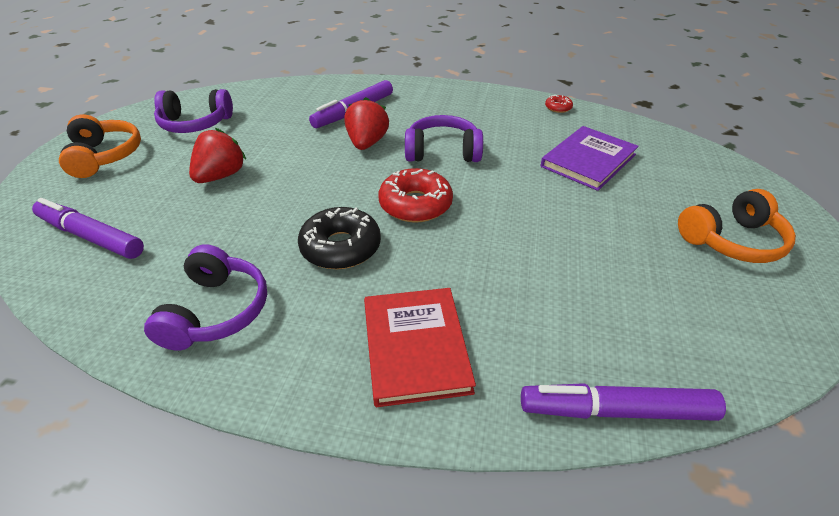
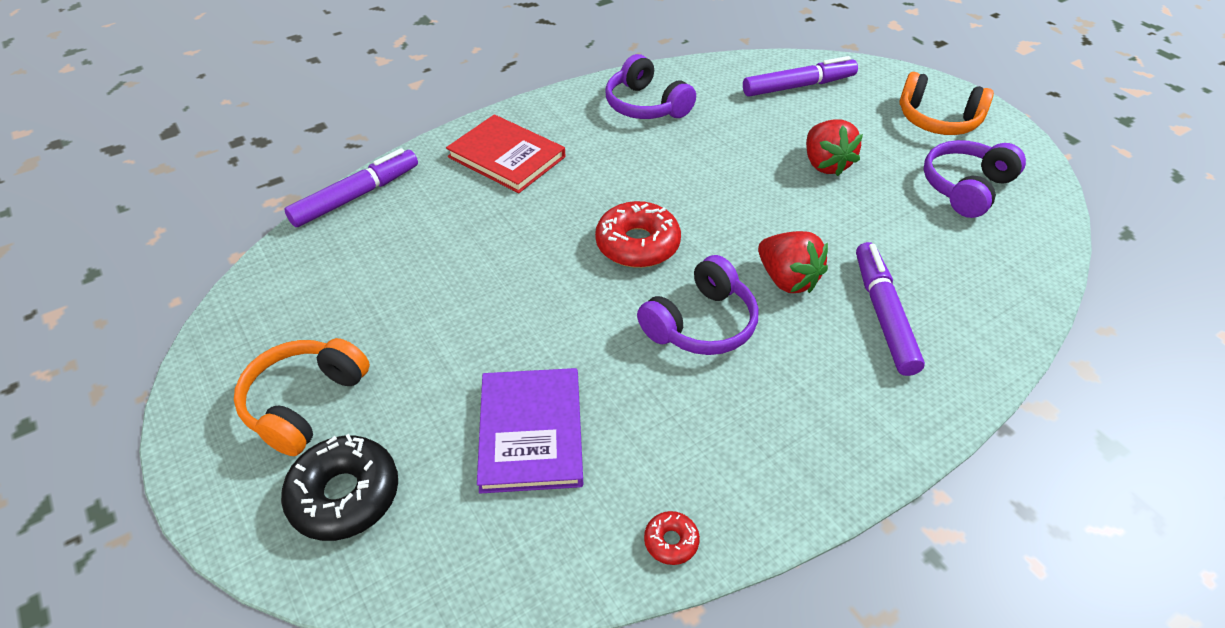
camera: 135 degrees right, 5 degrees up
black donut [298,207,381,269] -> black donut moved to [281,434,398,541]

